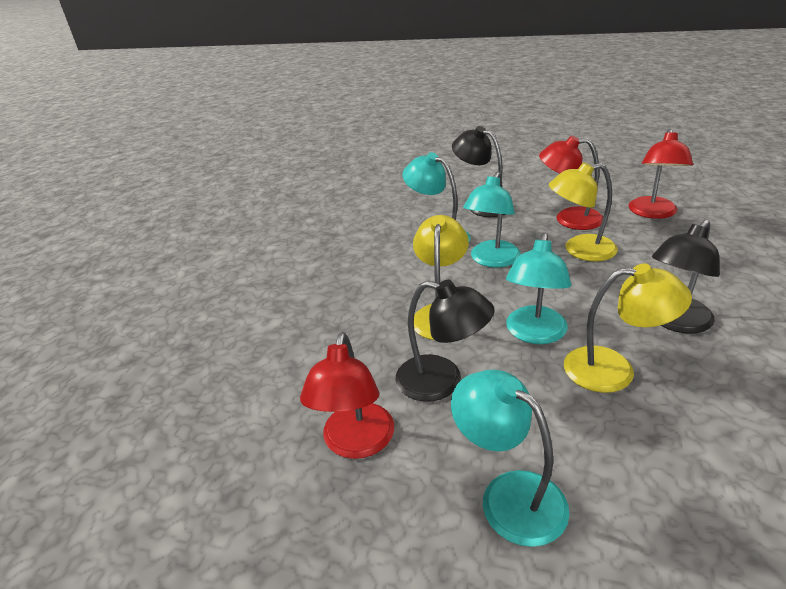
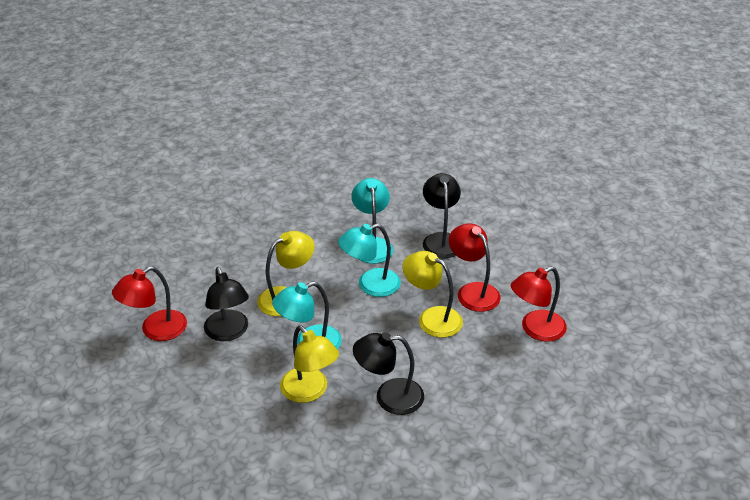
camera: 40 degrees right, 5 degrees up
turquoise lamp [451,370,570,547] -> none

